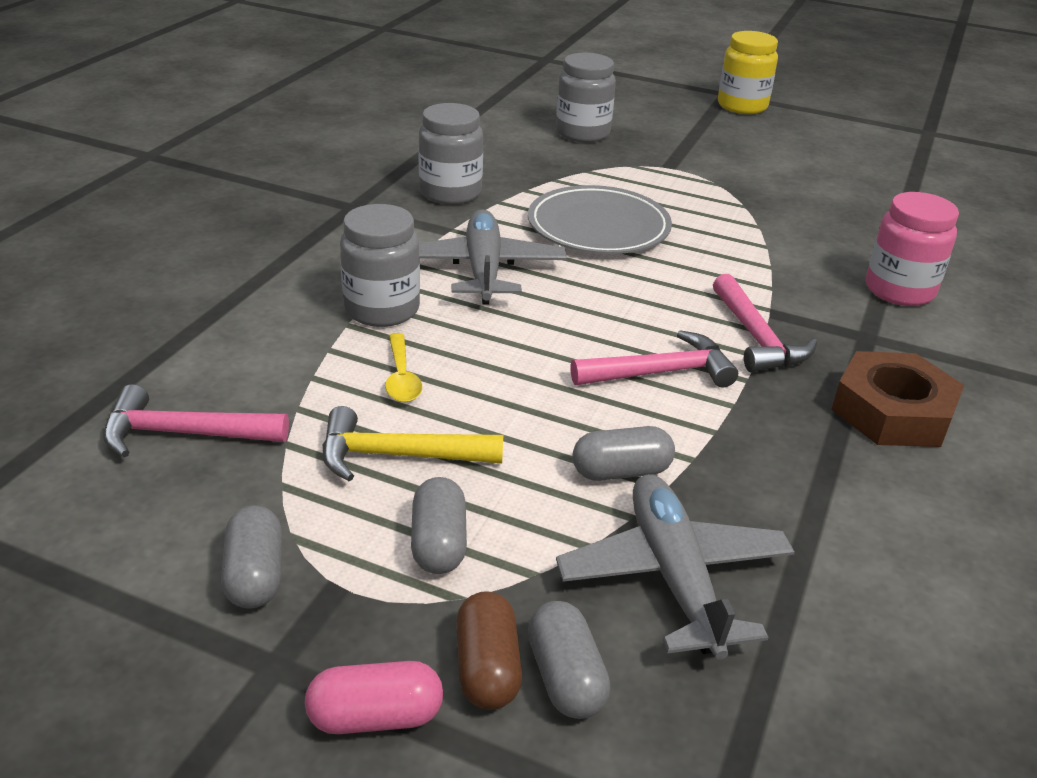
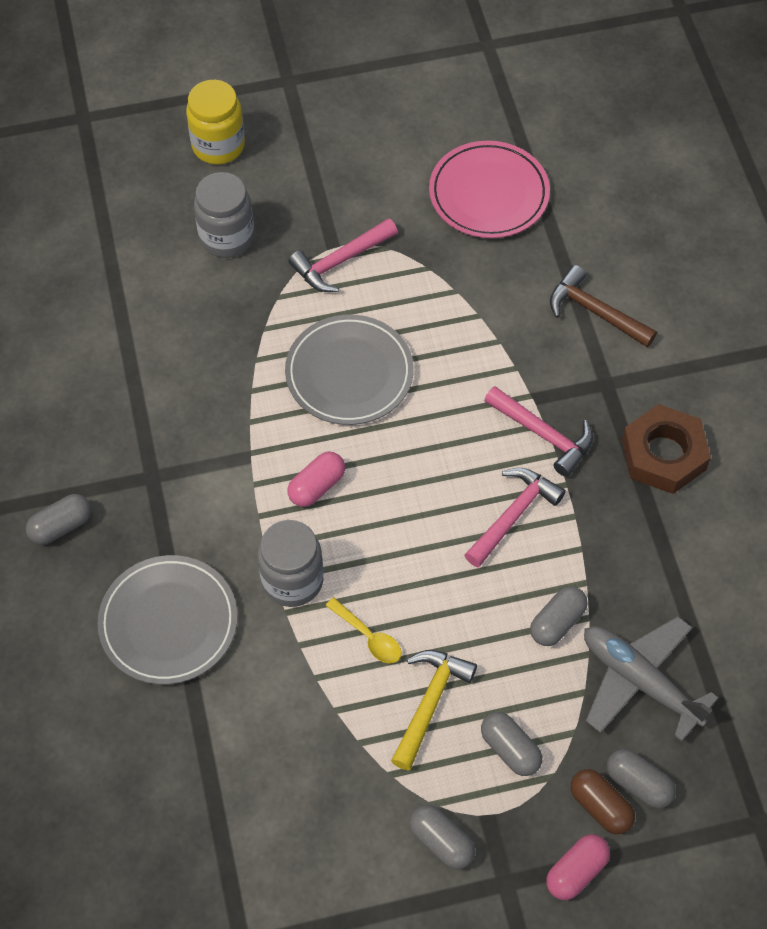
camera: 35 degrees left, 25 degrees up
pink hammer [103,384,289,457] -> pink hammer moved to [288,218,398,292]
yellow hammer [323,406,503,481] -> yellow hammer turned 150 degrees clockwise [391,650,477,770]
grey jar [418,103,483,205] -> none
grey plane [419,209,567,305] -> pink capsule [288,452,345,507]
yellow jar [718,31,778,114] -> yellow jar moved to [186,80,245,165]
pink jar [866,192,959,306] -> brown hammer [550,265,657,347]
none -> grey capsule [26,494,91,545]
none -> grey plate [98,555,238,685]
none -> pink plate [429,141,550,238]

